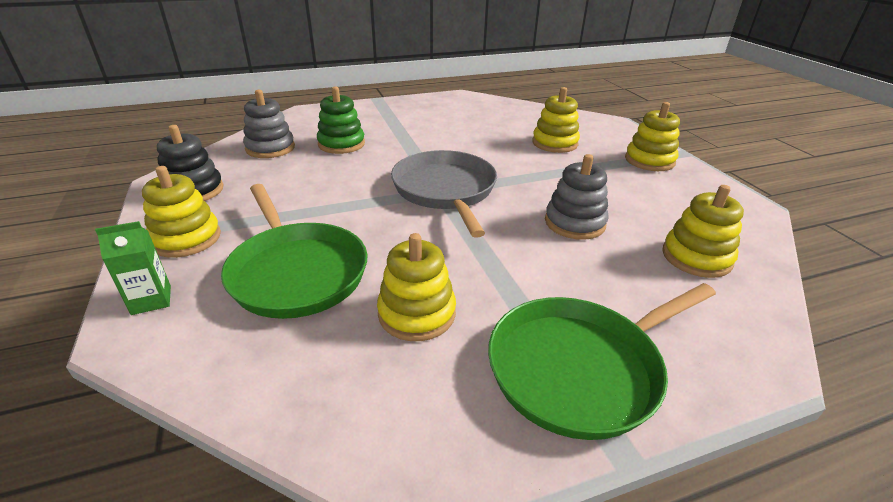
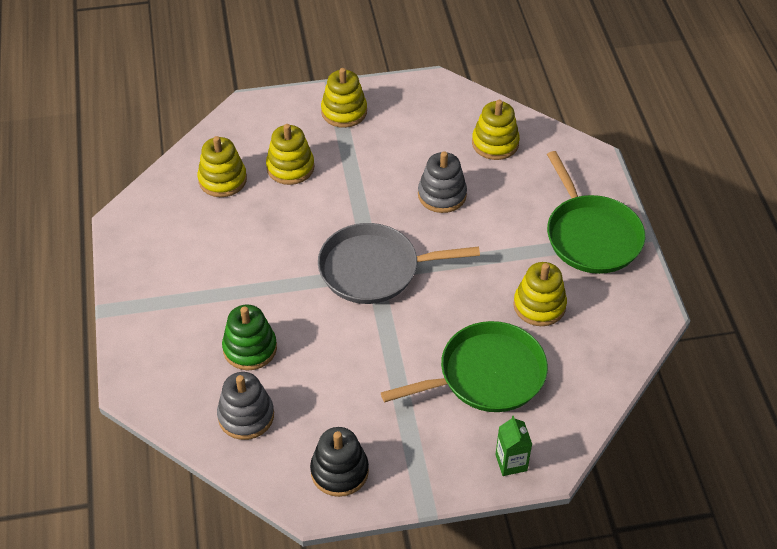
camera: 80 degrees left, 15 degrees up
yellow stacking toy [142,166,221,258] -> yellow stacking toy moved to [198,136,247,197]

